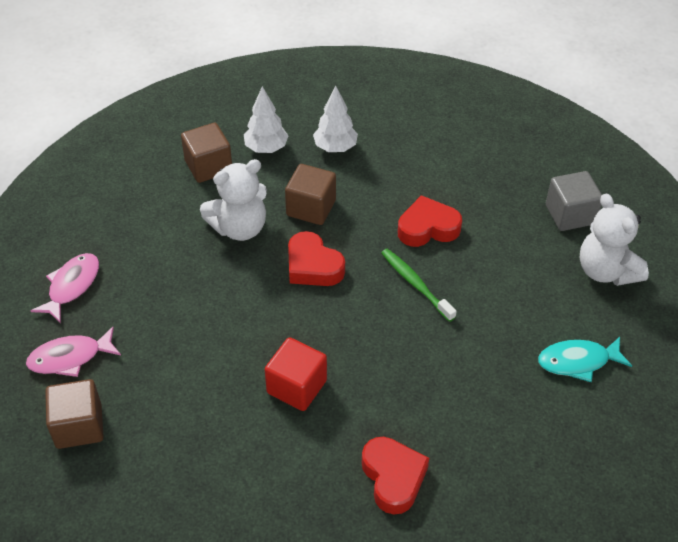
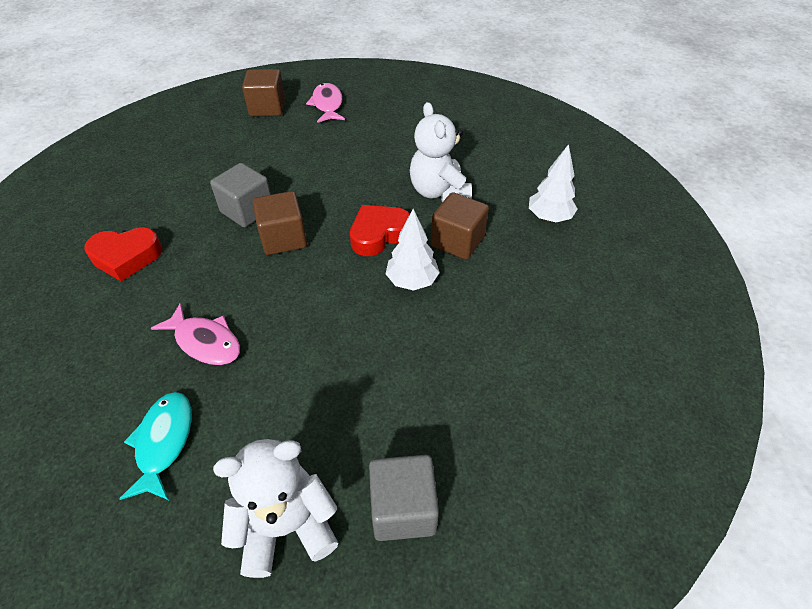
camera: 100 degrees right, 0 degrees up
pink fish [31,253,99,323] -> pink fish moved to [151,303,240,365]
brown cube [181,123,232,183] -> brown cube moved to [253,191,307,255]
red cube [265,337,327,411] -> grey cube [210,163,271,227]
white tree [313,86,358,152] -> white tree moved to [386,209,440,291]
green toothbrush [381,249,457,322] -> none
red heart [398,195,462,247] -> none

